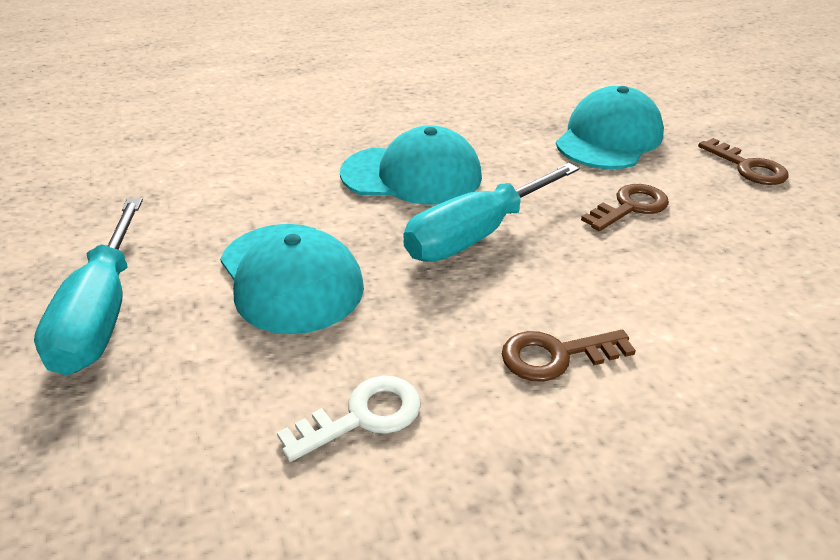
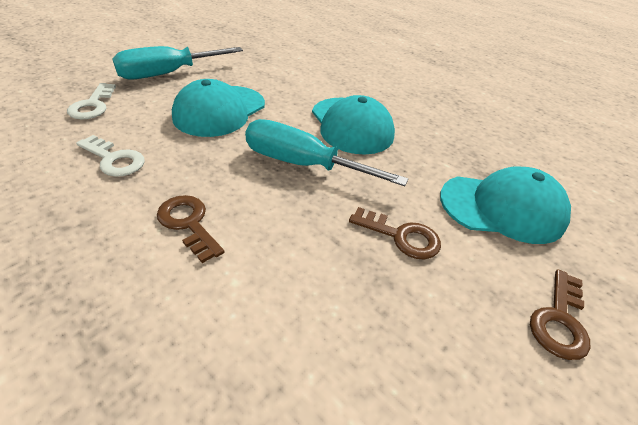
camera: 60 degrees right, 5 degrees up
none -> white key [67,83,116,119]

